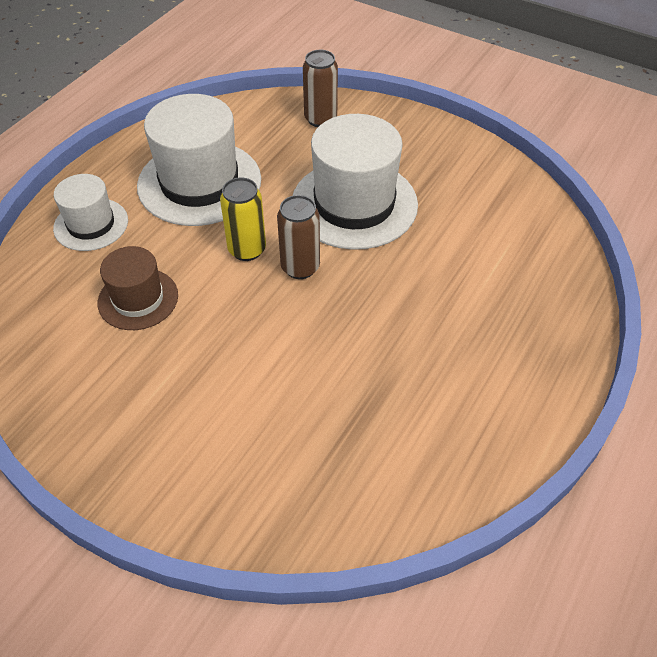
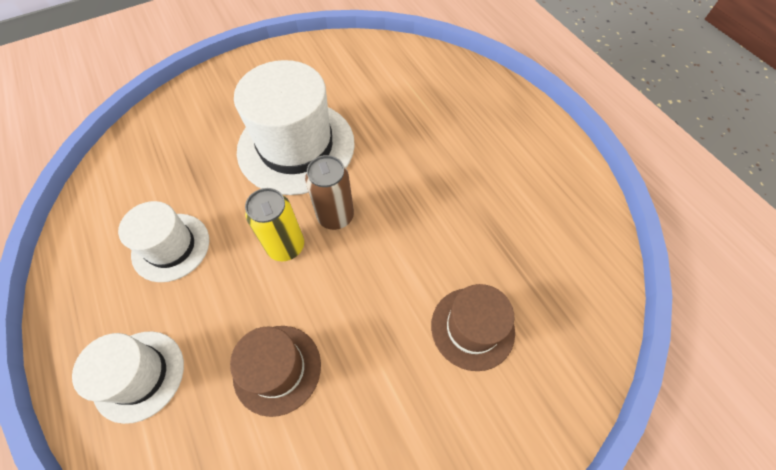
camera: 60 degrees left, 10 degrees up
white hat [137,94,261,226] -> white hat [118,201,209,282], size x0.57
brown can [303,50,338,127] -> none
none -> brown hat [431,284,515,371]

